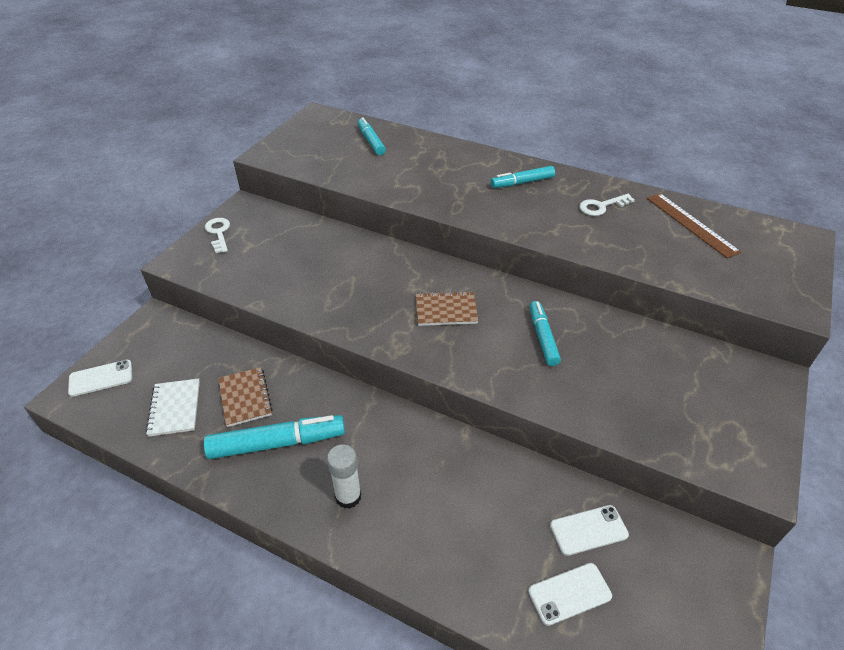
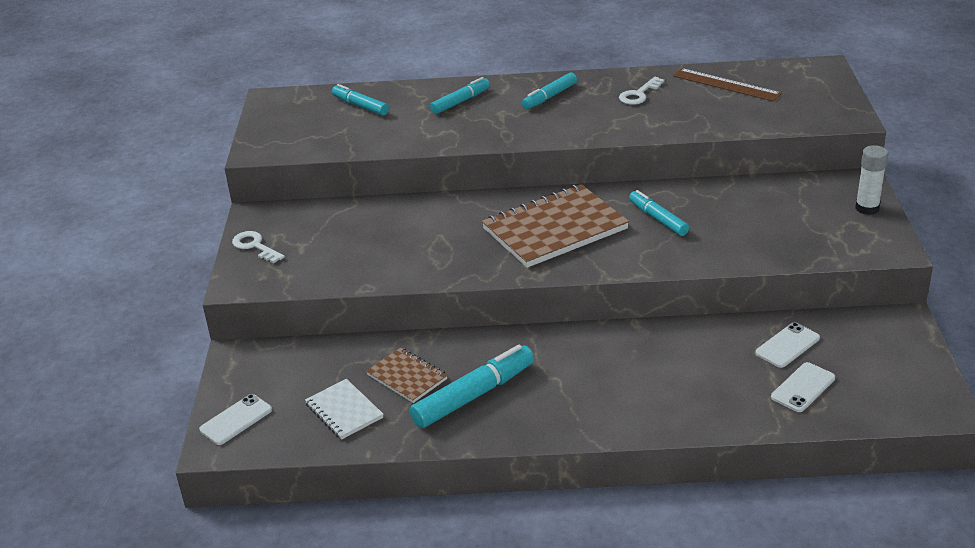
camera: 25 degrees left, 10 degrees down
white glue stick [327,444,362,509] -> white glue stick moved to [855,145,888,215]
brown notebook [416,291,478,326] -> brown notebook [482,184,629,268], size x1.93
none -> turquoise marker [430,77,490,114]

